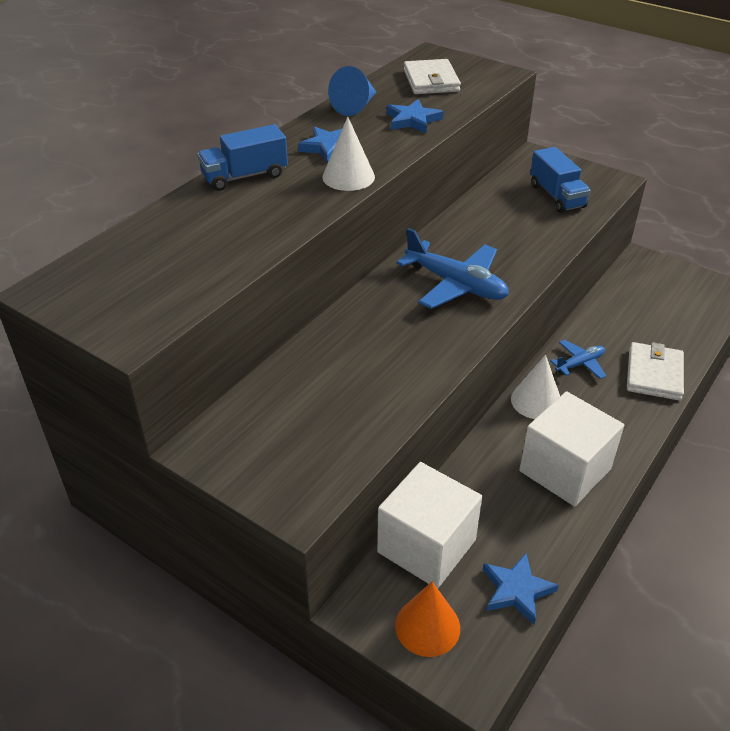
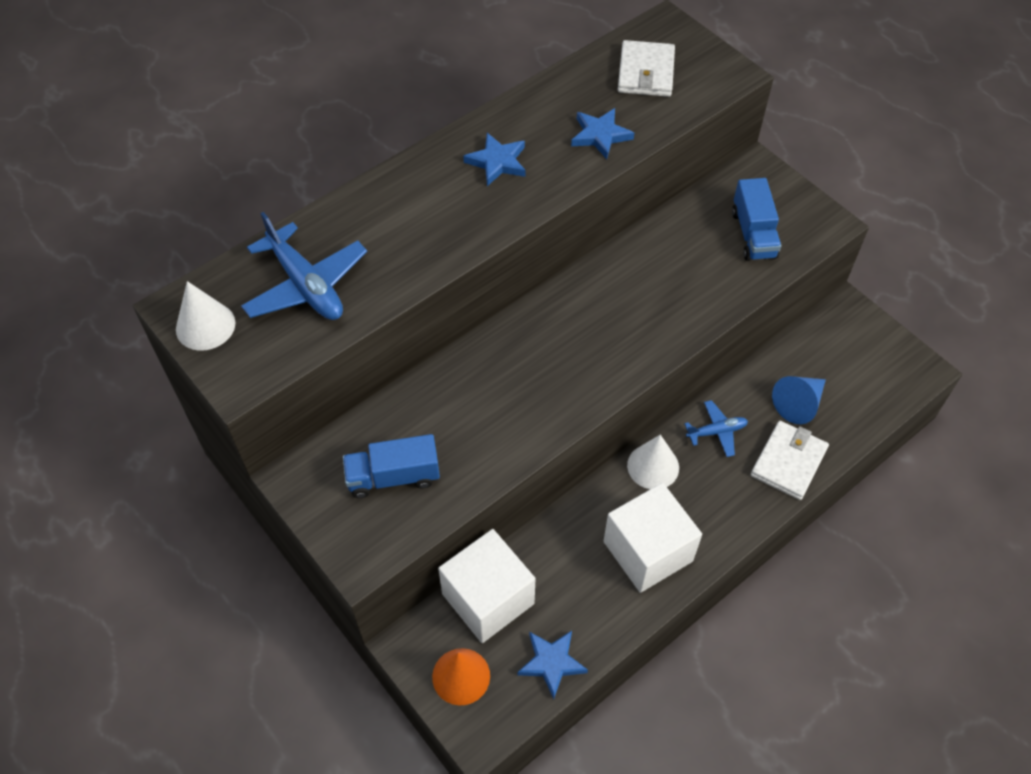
camera: 15 degrees right, 15 degrees up
blue truck [197,124,288,191] -> blue truck moved to [343,434,440,498]
white cone [322,117,375,191] -> white cone moved to [176,281,236,351]
blue cone [328,66,376,116] -> blue cone moved to [772,376,826,424]
blue plane [397,228,509,309] -> blue plane moved to [241,212,367,320]

